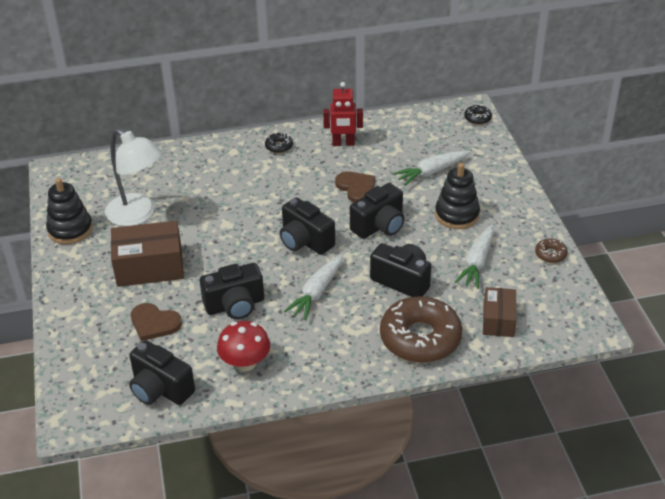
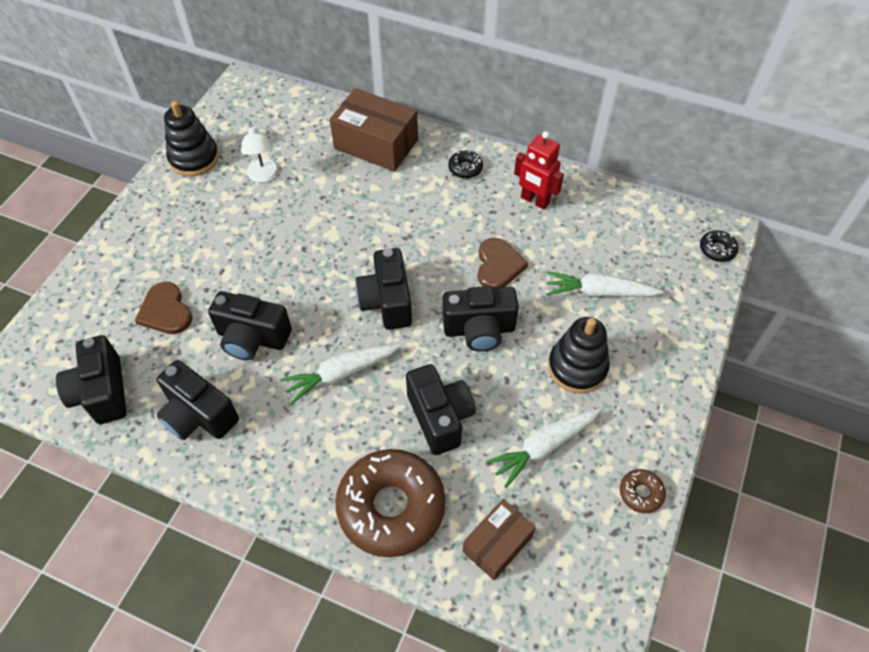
camera: 35 degrees right, 15 degrees up
white lamp [105,129,163,226] -> white lamp [241,122,279,182], size x0.56
brown box [111,221,184,287] -> brown box moved to [330,88,418,172]
red mushroom [217,321,270,372] -> black camera [156,360,239,440]

